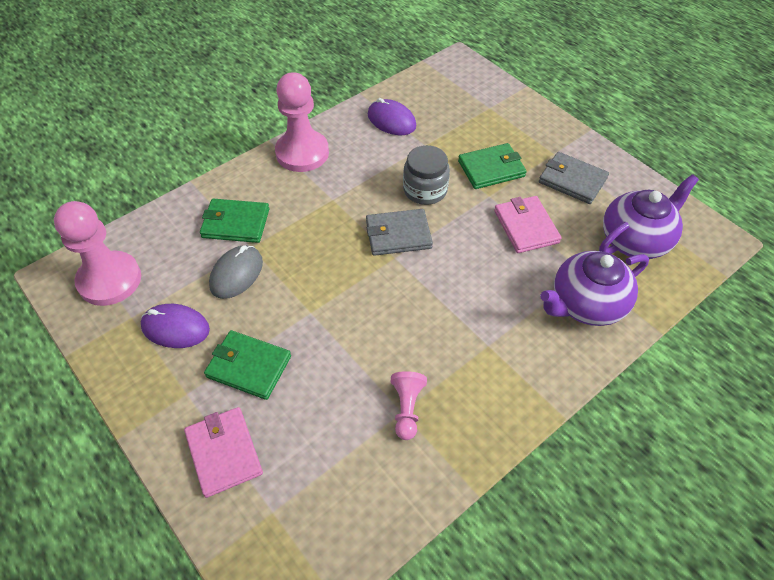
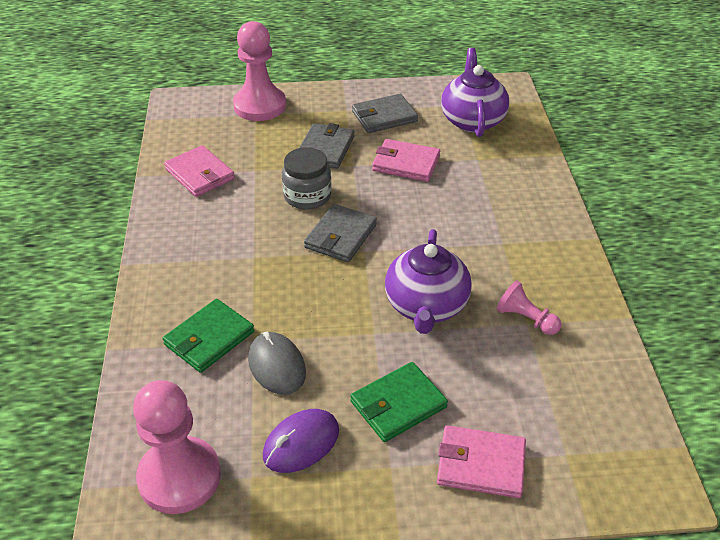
camera: 55 degrees left, 10 degrees down
pink pawn [275,72,329,172] -> pink pawn moved to [233,21,286,121]
purple mouse [368,98,416,135] -> pink wallet [164,145,235,197]
green wallet [458,143,527,189] -> grey wallet [299,123,355,169]
purple teapot [540,251,649,326] -> purple teapot moved to [385,229,472,334]

